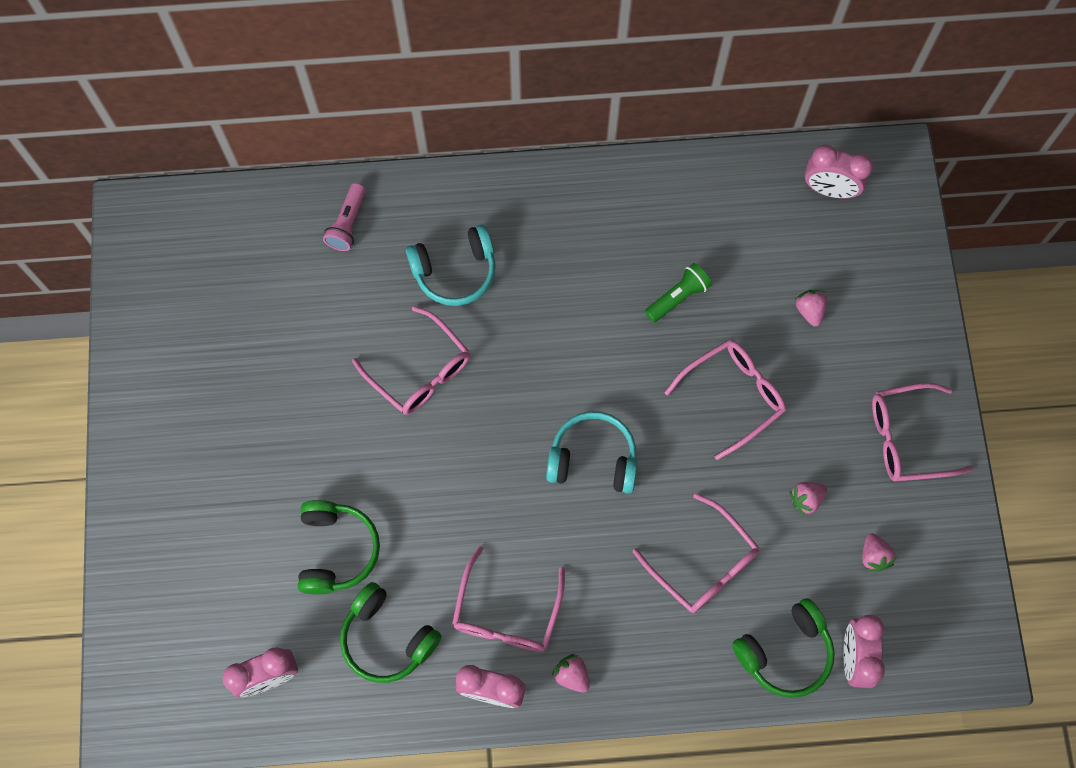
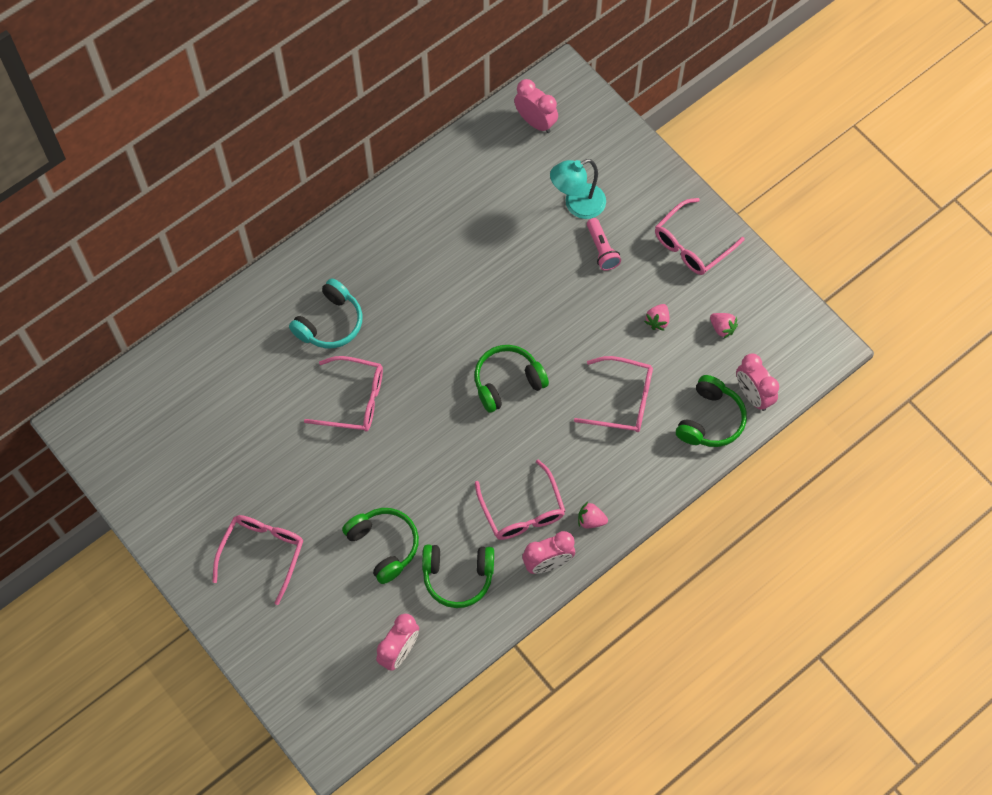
camera: 35 degrees left, 5 degrees down
pink flashlight [323,183,366,251] -> pink flashlight moved to [587,218,621,271]
turquoise headphones [546,411,638,494] -> green headphones [474,345,549,413]
green flashlight [645,263,712,323] -> none
pink glasses [664,340,786,460] -> pink glasses moved to [212,515,303,605]
pink strawberry [794,290,827,326] -> turquoise lamp [550,159,606,219]
pink clock [805,145,873,199] -> pink clock turned 120 degrees counterclockwise [514,79,558,133]

